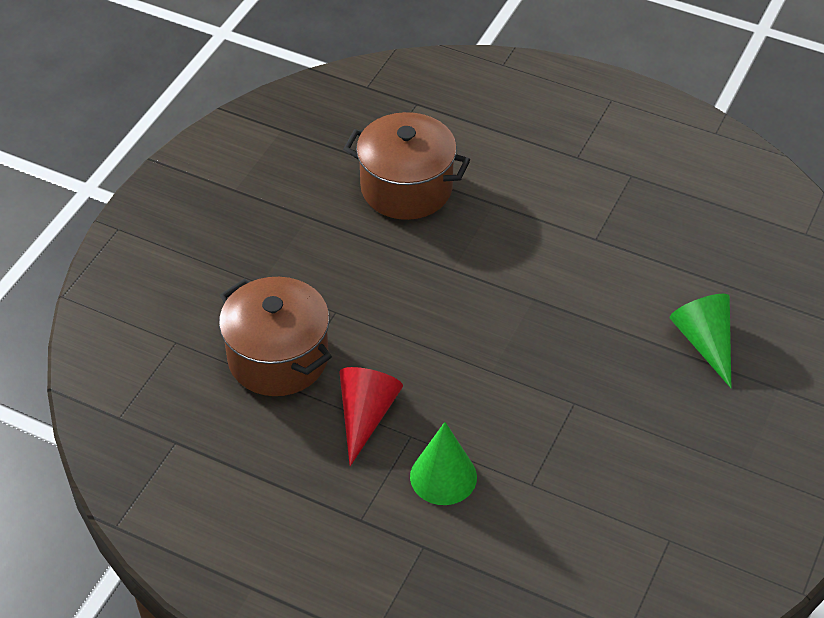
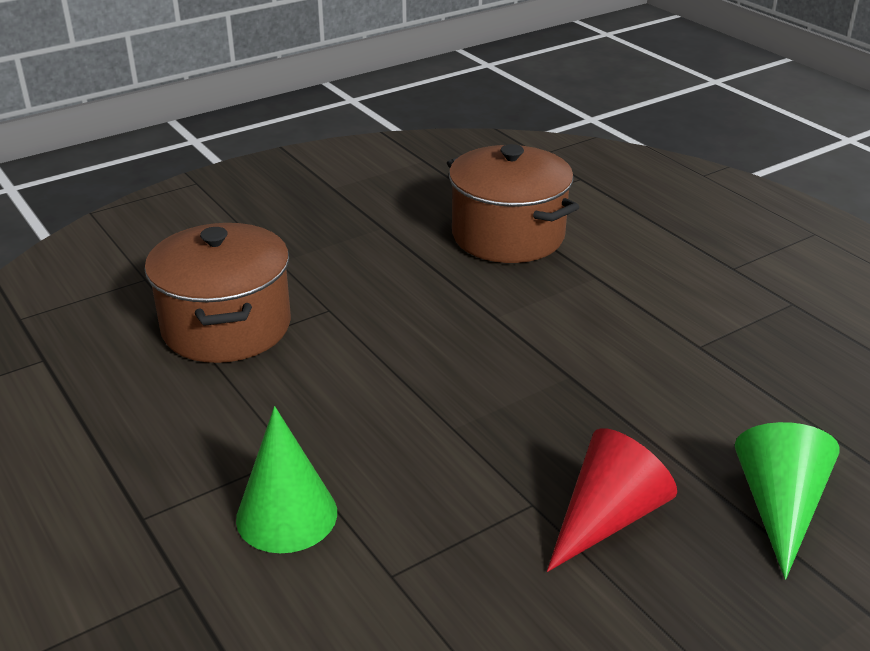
camera: 30 degrees right, 15 degrees down
red cone [339,367,403,466] -> red cone moved to [547,428,677,572]

